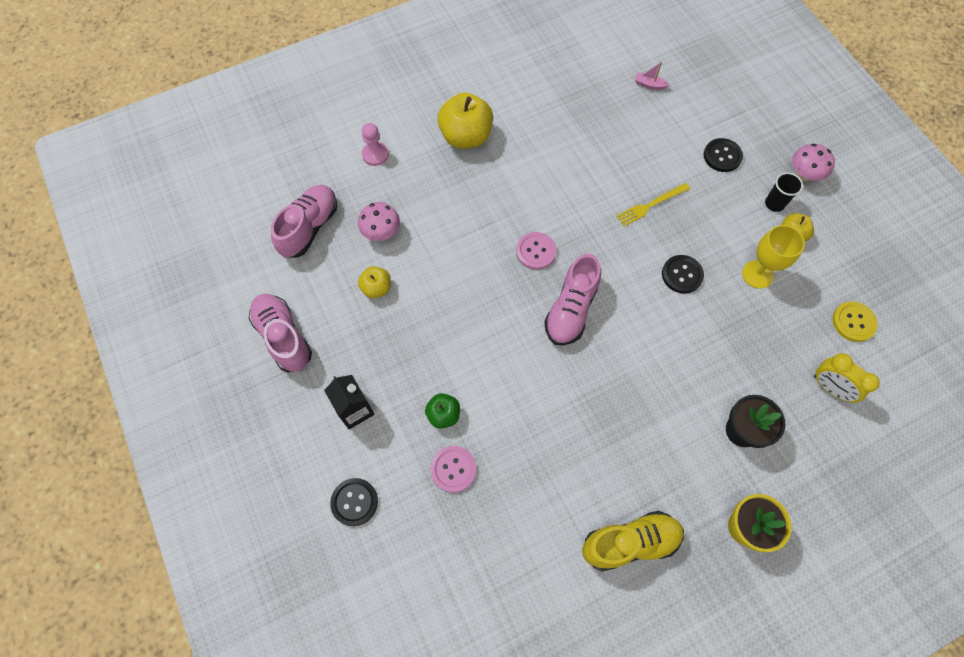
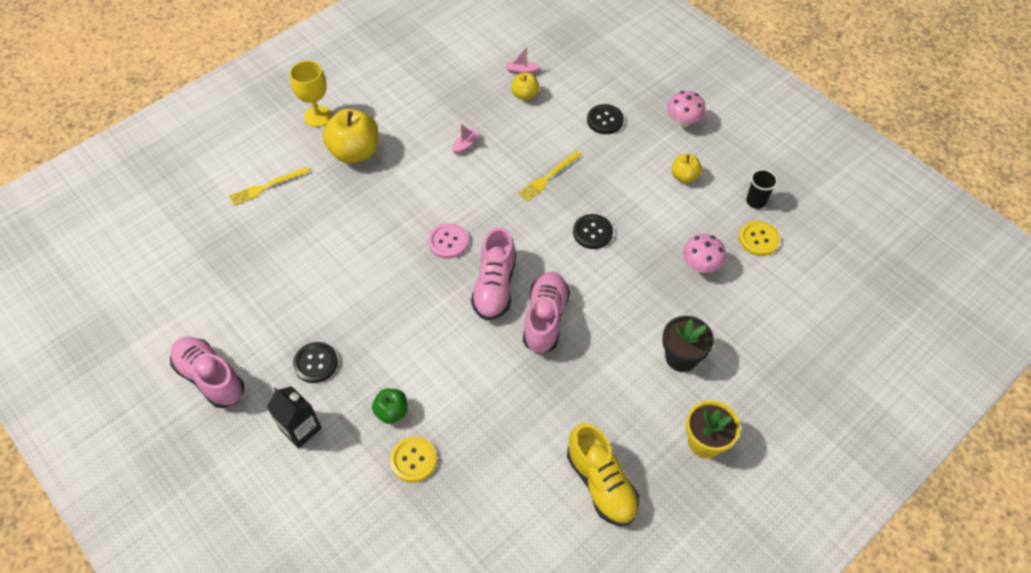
camera: 15 degrees left, 10 degrees down
pink shoe [271,185,337,257] -> pink shoe moved to [523,272,570,354]
black button [330,478,378,526] -> black button moved to [293,342,338,383]
pink mushroom [358,202,400,241] -> pink mushroom moved to [683,234,726,273]
yellow apple [358,266,391,298] -> yellow apple moved to [511,73,539,101]
pink pawn [362,123,389,166] -> yellow fork [229,167,310,206]
pink button [431,446,476,493] -> yellow button [390,437,437,482]
yellow shoe [582,511,684,571] -> yellow shoe turned 90 degrees clockwise [567,423,639,526]
yellow goblet [742,225,805,289] -> yellow goblet moved to [290,61,332,127]
black cup [765,172,803,212] -> black cup moved to [746,169,778,209]
yellow clock [814,353,880,403] -> none
none -> pink boat [452,124,480,154]

